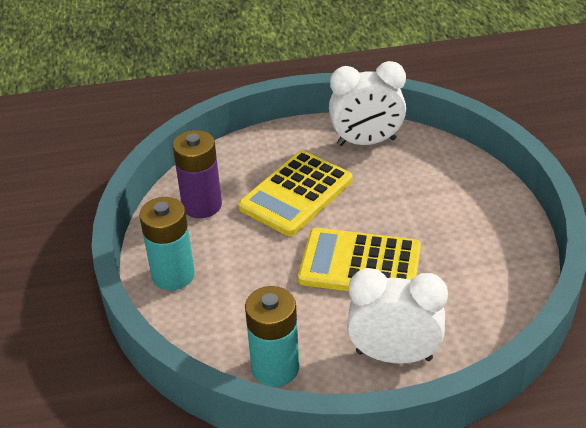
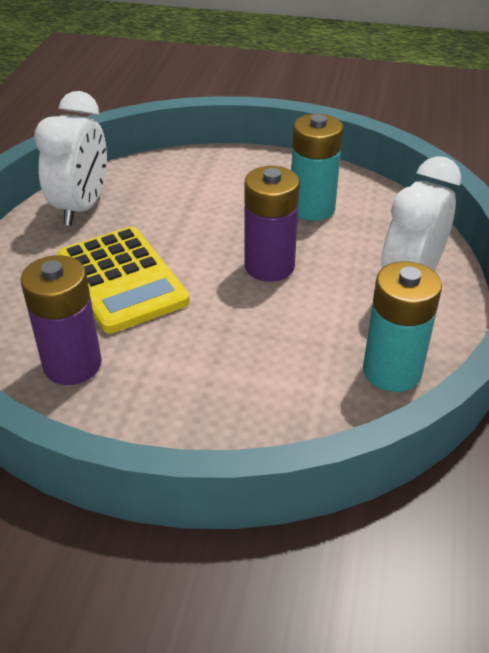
camera: 70 degrees left, 0 degrees up
turquoise battery [139,197,195,290] -> turquoise battery moved to [291,114,343,221]
yellow calculator [298,228,421,291] -> purple battery [245,166,300,282]

